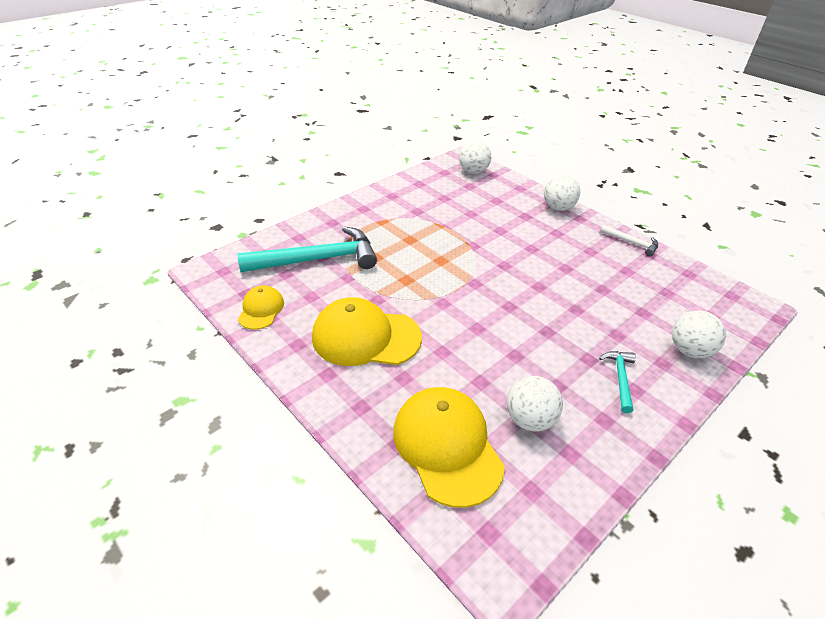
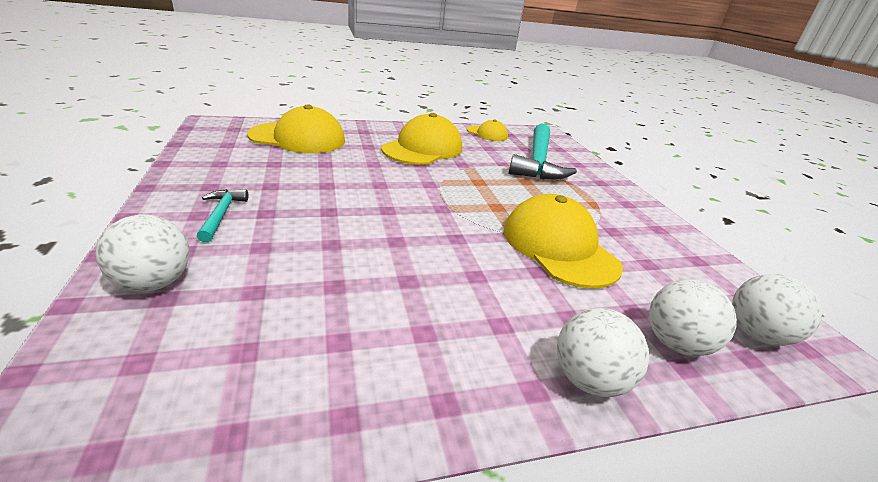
camera: 115 degrees right, 10 degrees down
white ball [507,376,563,431] -> white ball moved to [649,280,737,356]
turquoise hammer [599,351,636,413] -> turquoise hammer turned 135 degrees counterclockwise [197,189,249,242]
white hammer [600,225,658,256] -> none
none -> yellow cap [504,194,623,289]

